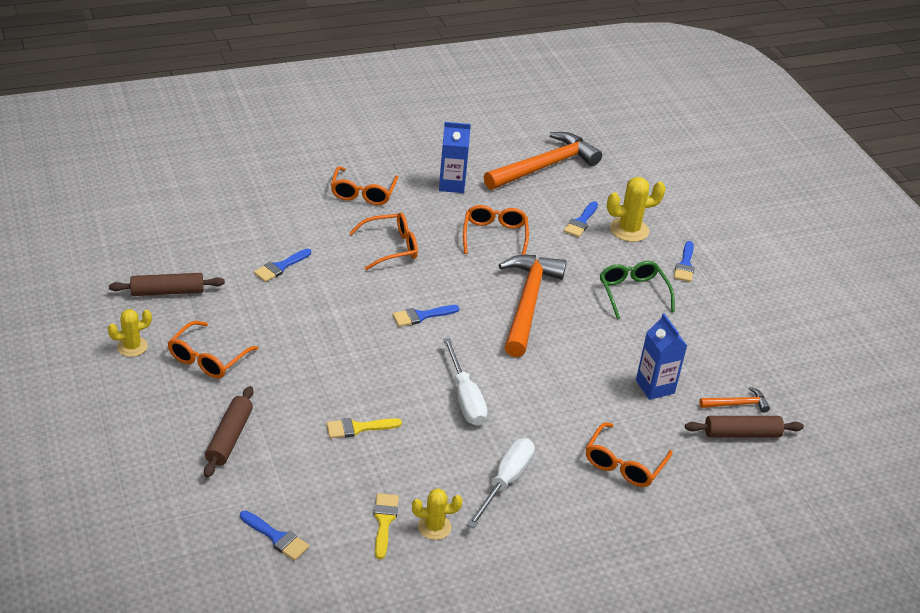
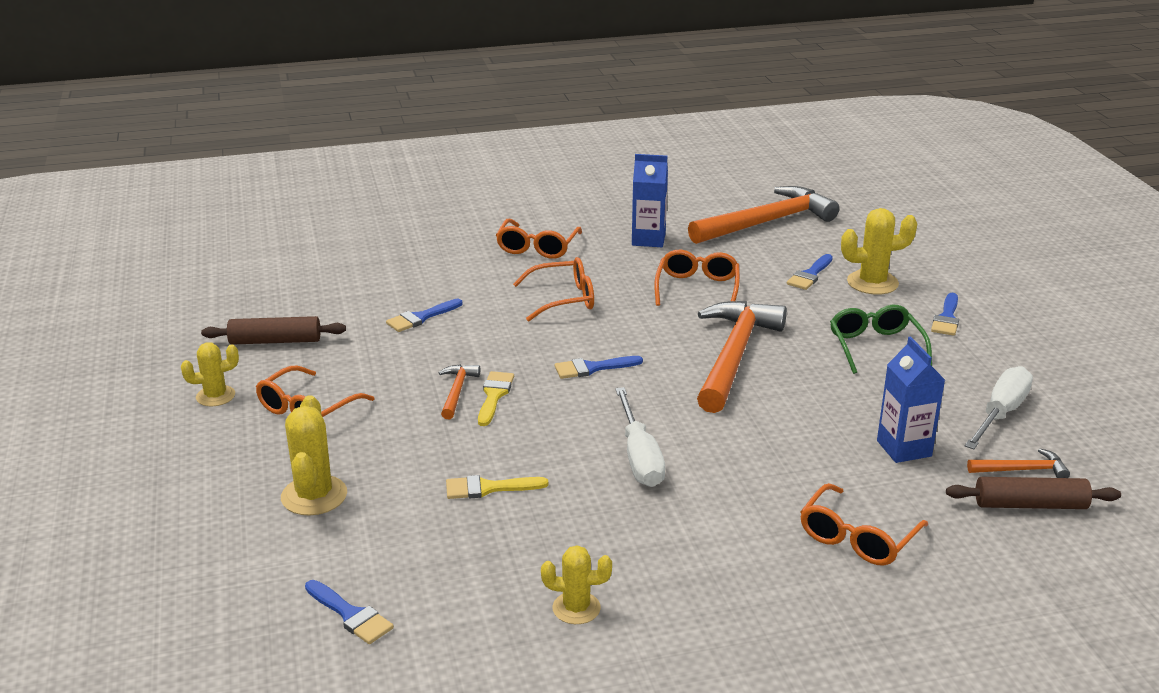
camera: 10 degrees right, 10 degrees down
brown rolling pin [204,386,253,478] -> yellow cactus [281,395,347,516]
yellow brush [374,493,399,559] -> yellow brush moved to [478,371,514,426]
white screwdriver [467,438,535,528] -> white screwdriver moved to [965,366,1033,449]
none -> orange hammer [439,364,480,419]

